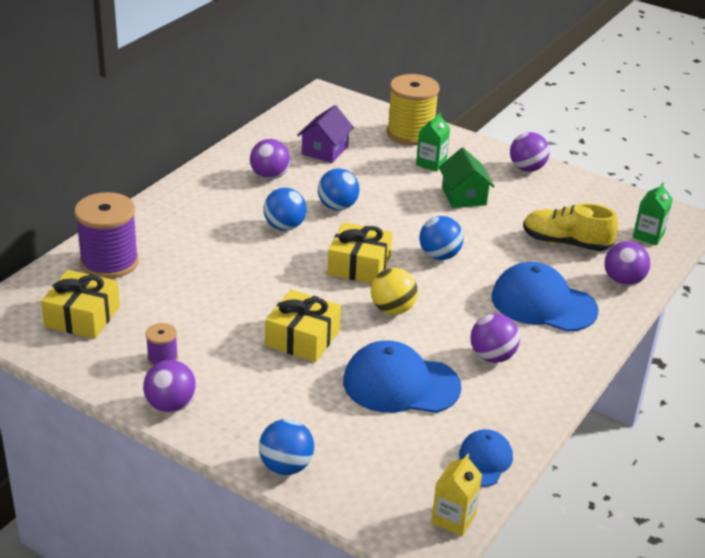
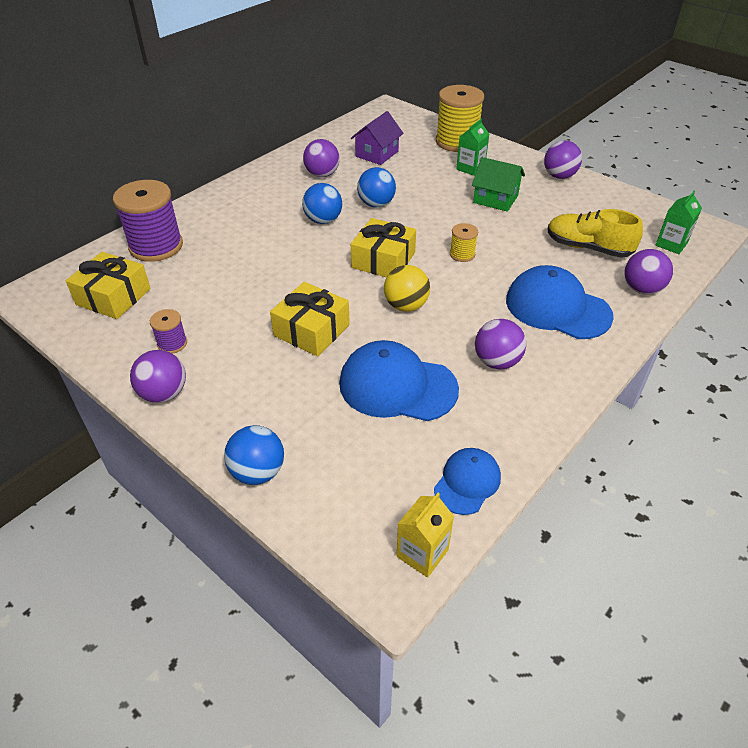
camera: 10 degrees right, 10 degrees up
blue ball [419,216,464,260] -> yellow spool [450,223,478,262]
green house [439,148,495,208] -> green house turned 60 degrees counterclockwise [472,157,525,212]

